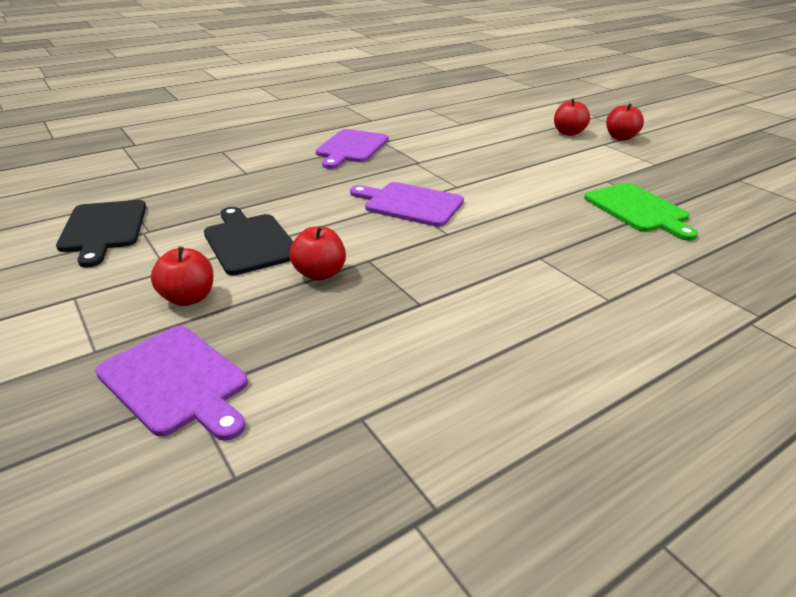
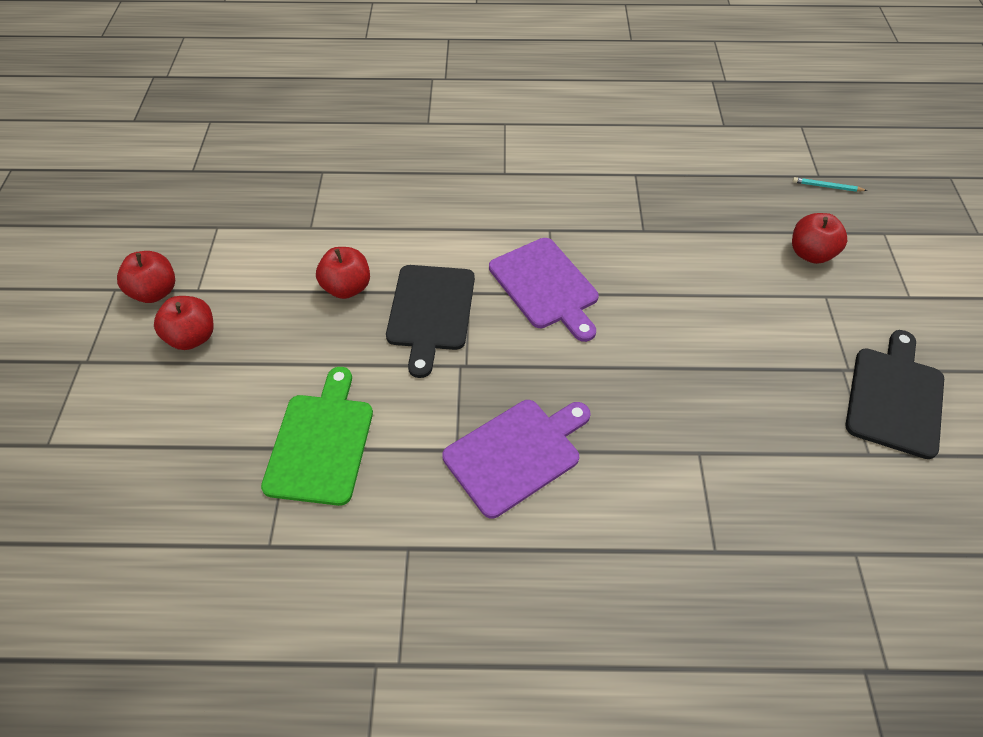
camera: 145 degrees left, 20 degrees up
purple cutting board [95,326,248,441] -> turquoise pencil [793,177,868,192]
black cutting board [204,207,293,275] -> black cutting board moved to [386,265,475,378]
red apple [289,226,346,281] -> red apple moved to [316,247,370,299]
green cutting board [584,183,698,241] -> green cutting board moved to [261,367,373,506]

